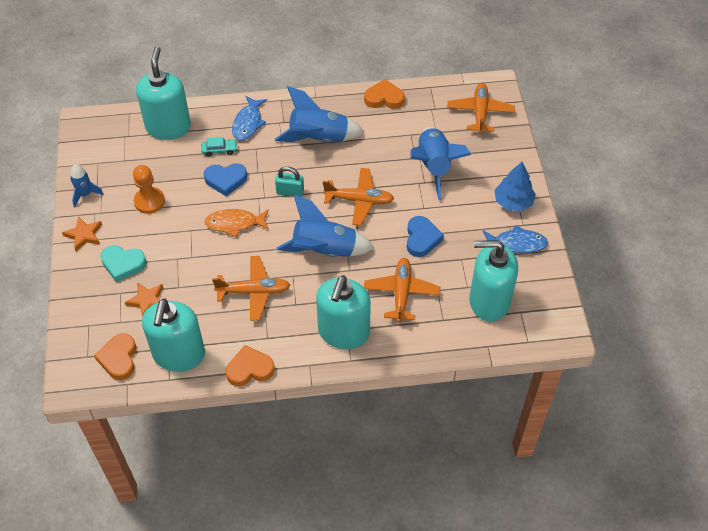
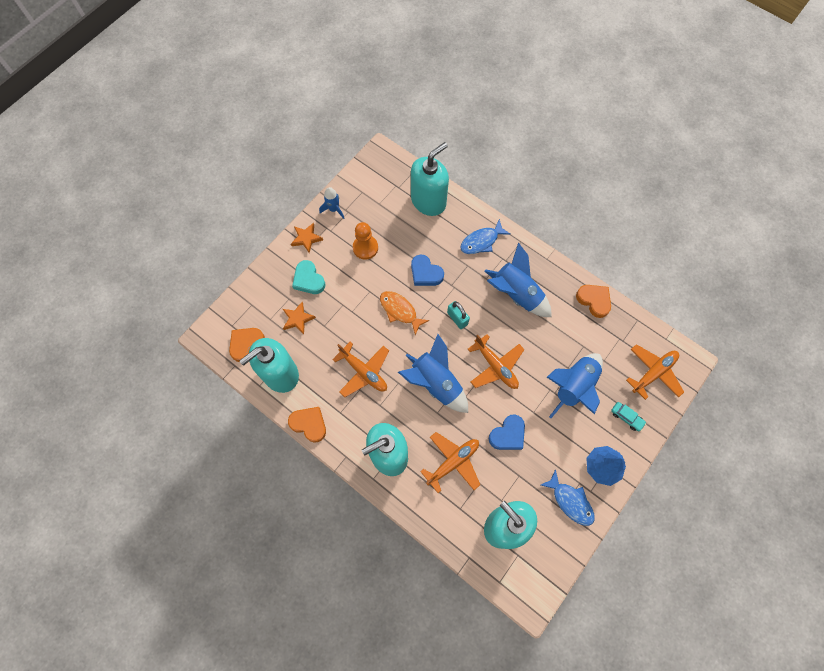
camera: 45 degrees right, 15 degrees up
turquoise car [201,137,237,157] -> turquoise car moved to [611,402,646,432]

